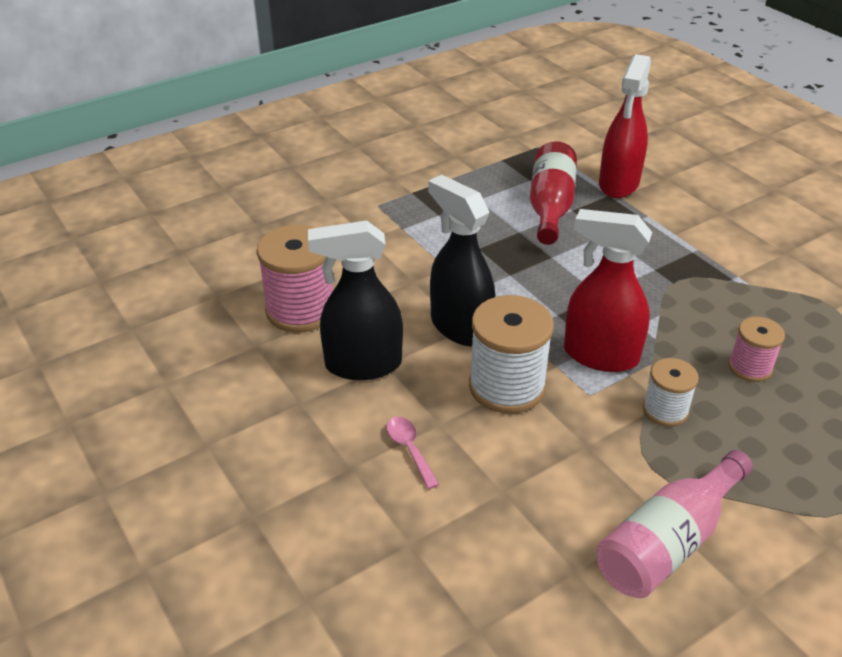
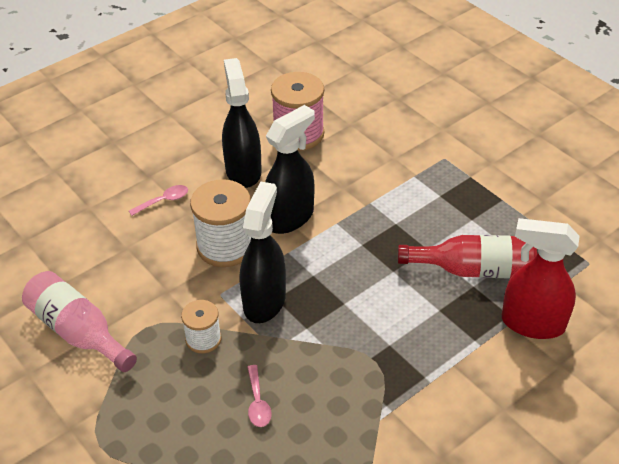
camera: 85 degrees right, 5 degrees up
red spray bottle [564,209,652,372] -> black spray bottle [240,181,286,323]
pink spool [728,317,785,382] -> pink spoon [247,365,272,427]

